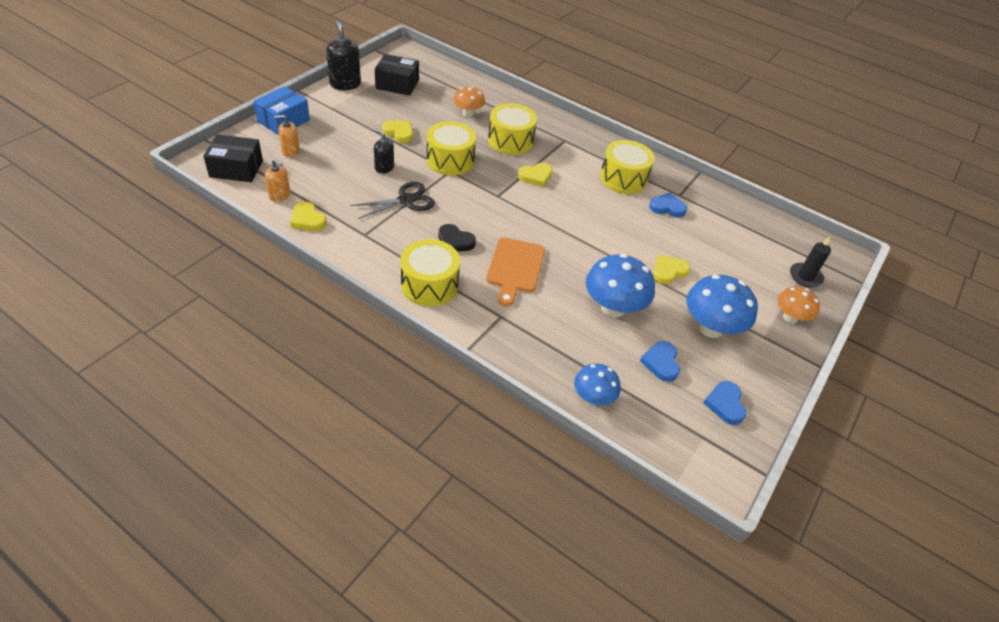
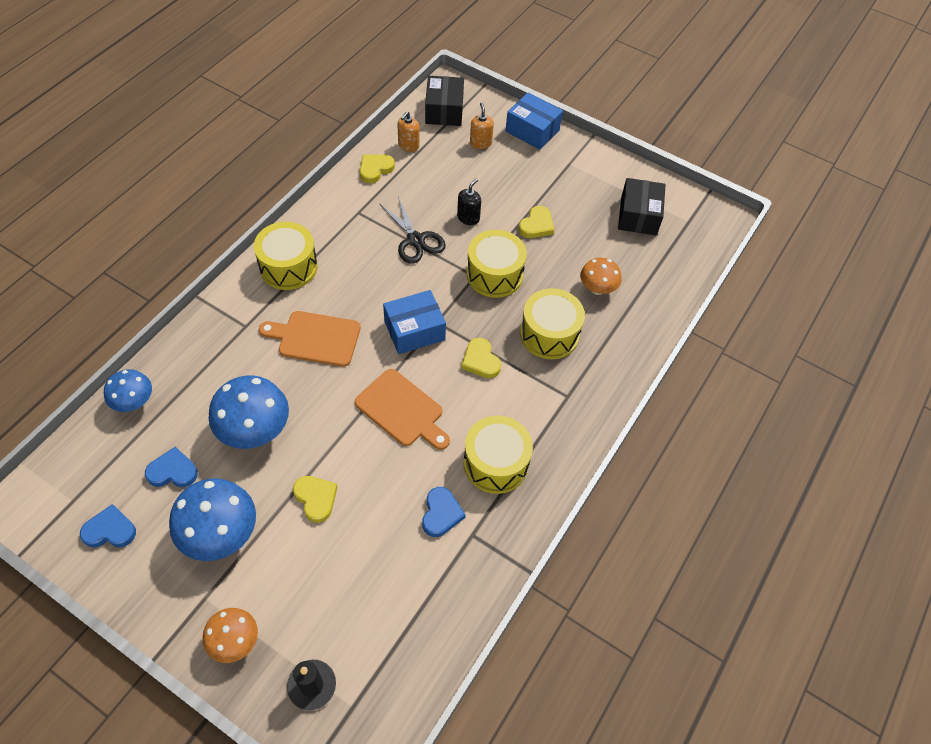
camera: 90 degrees right, 10 degrees up
black soap dispenser [326,20,361,90] -> none
black heart [439,224,476,252] -> none
none -> orange cutting board [355,369,450,450]
none -> blue box [383,290,446,354]

